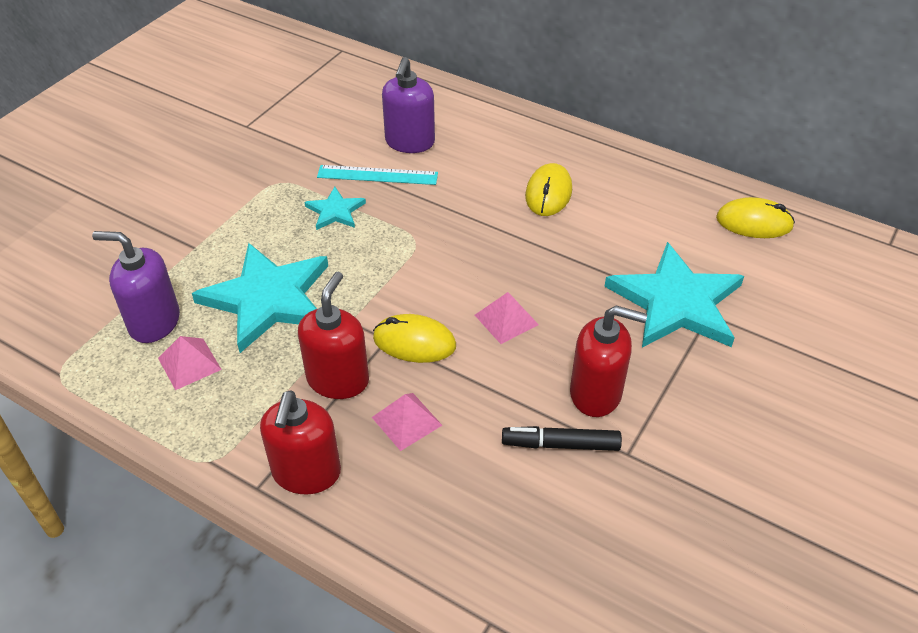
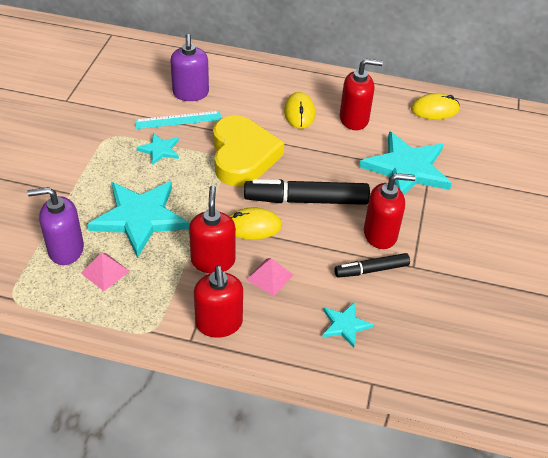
camera: 20 degrees left, 0 degrees up
pink pyramid [475,292,539,344] -> black marker [244,179,370,205]
none -> yellow heart [213,115,284,186]
none -> turquoise star [323,303,373,348]
none -> red soap dispenser [340,59,383,130]

